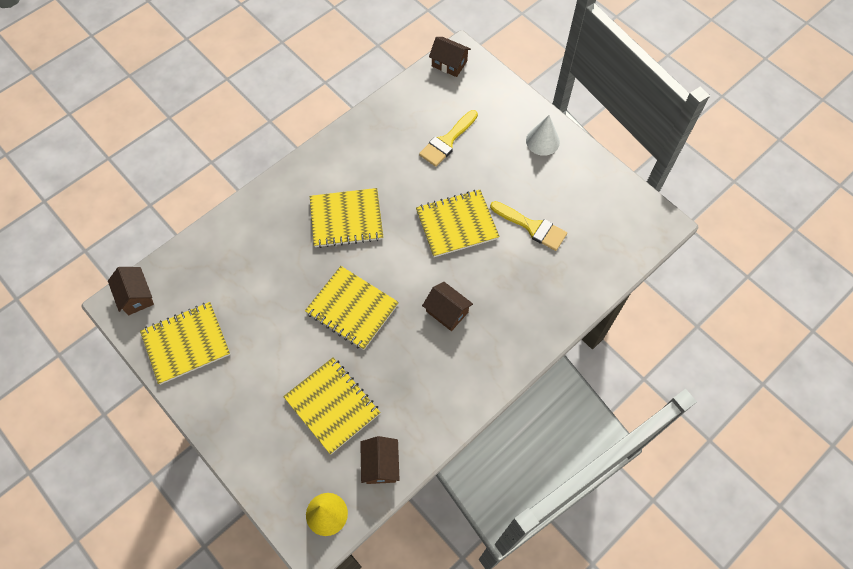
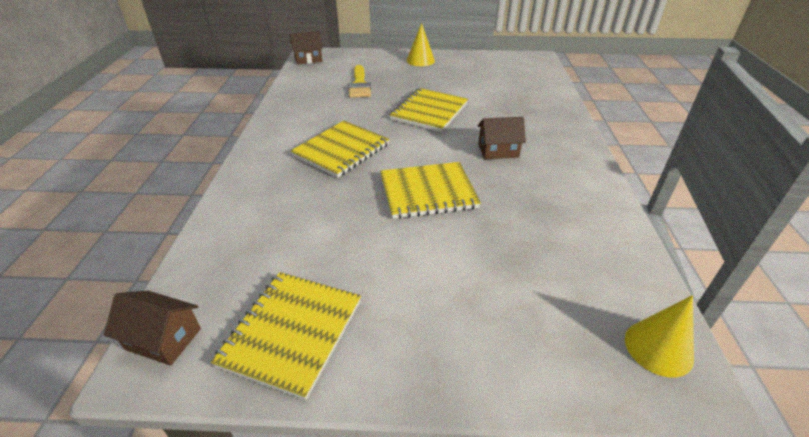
camera: 45 degrees left, 25 degrees down
yellow notebook [283,357,381,454] -> none
brown house [360,436,400,484] -> none
yellow brush [490,201,567,251] -> none
white cone [526,115,560,156] -> yellow cone [406,23,435,66]

